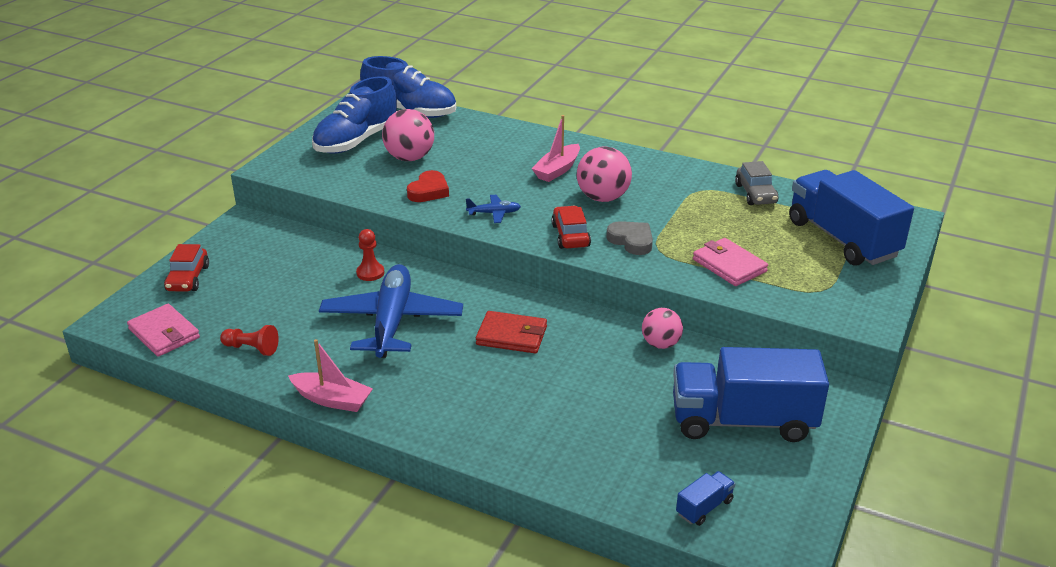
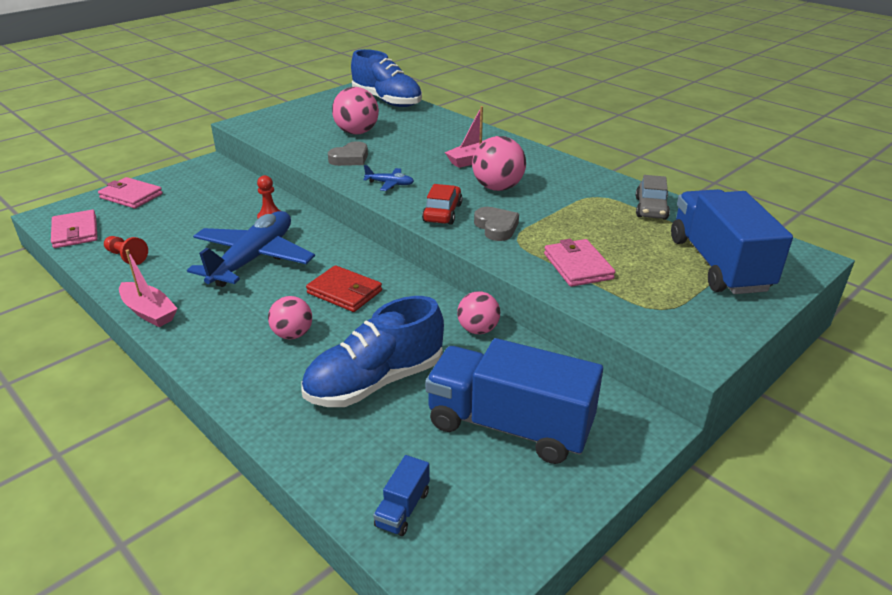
camera: 20 degrees right, 0 degrees up
red car [164,244,209,292] -> pink wallet [98,177,163,209]
blue shoe [312,76,397,154] -> blue shoe moved to [301,296,444,407]
red heart [407,170,449,202] -> grey heart [328,141,368,166]
blue truck [676,471,735,526] -> blue truck turned 135 degrees clockwise [373,455,430,536]
none -> pink ball [268,296,312,339]

